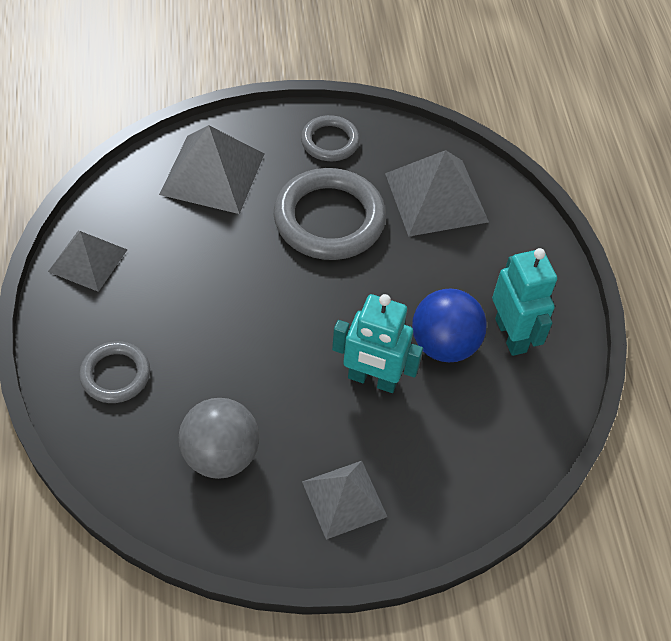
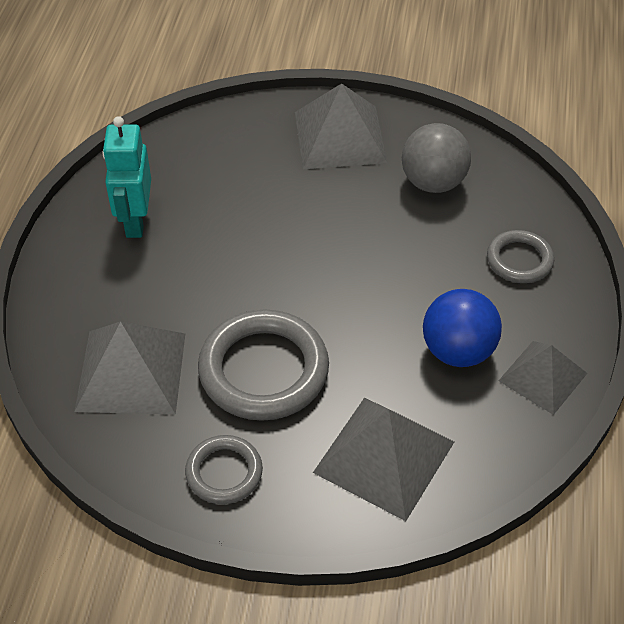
camera: 160 degrees left, 5 degrees down
grey pyramid [302,461,387,540] -> grey pyramid [295,83,387,169], size x1.54
turquoise robot [332,294,423,393] -> none
blue ball [412,288,487,362] -> blue ball moved to [423,289,502,367]

